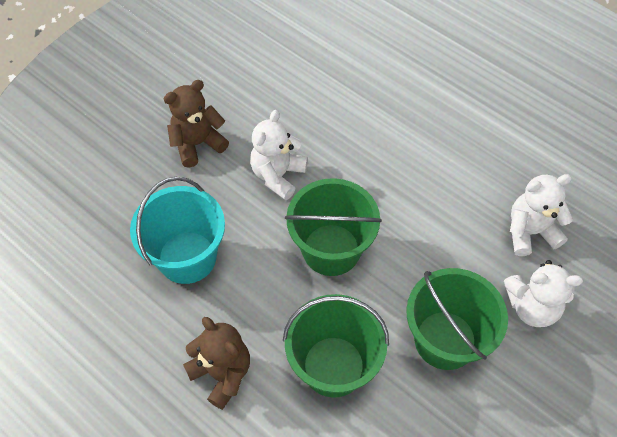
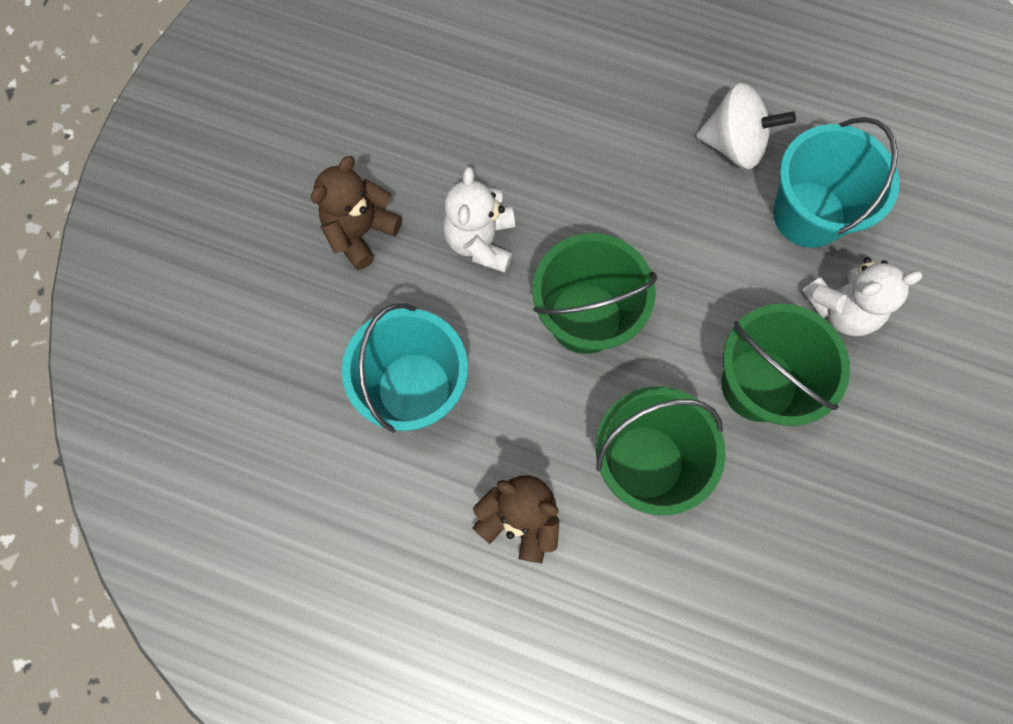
camera: 20 degrees left, 15 degrees up
white teddy bear [510,174,573,256] -> turquoise bucket [773,117,900,248]
none -> white spinning top [696,83,796,169]

